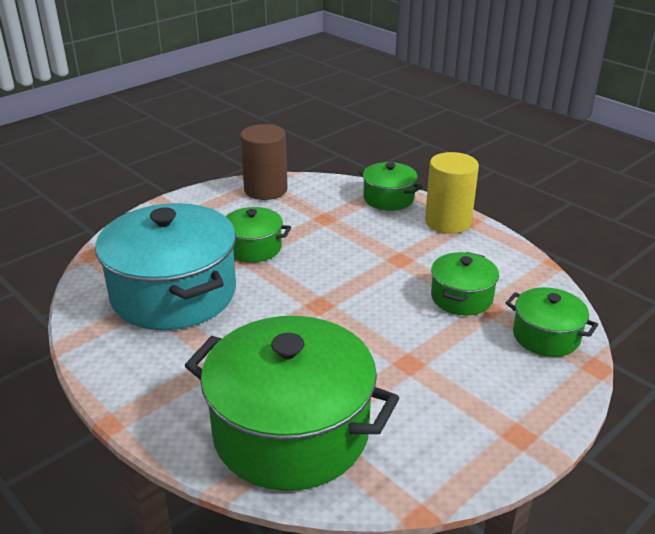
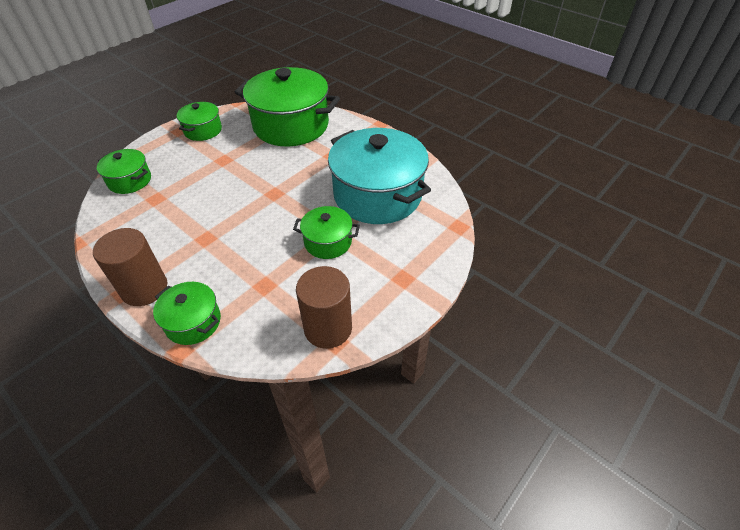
camera: 175 degrees right, 15 degrees up
yellow cylinder [425,152,479,234] -> brown cylinder [93,228,167,306]
green pot [431,252,499,316] -> green pot moved to [177,102,222,141]

